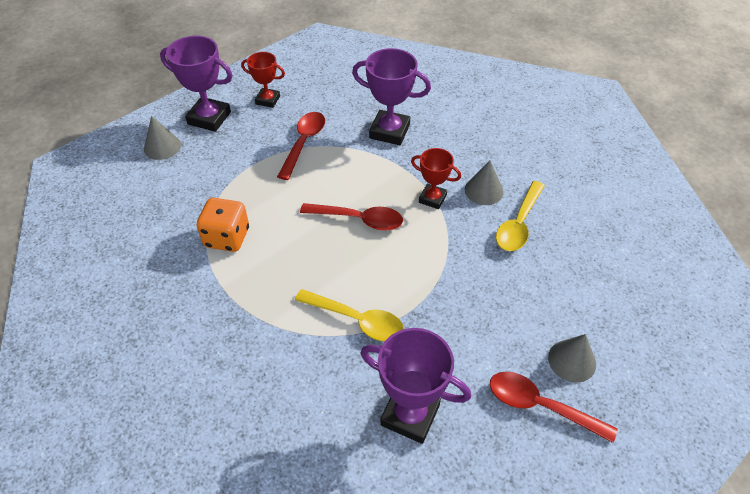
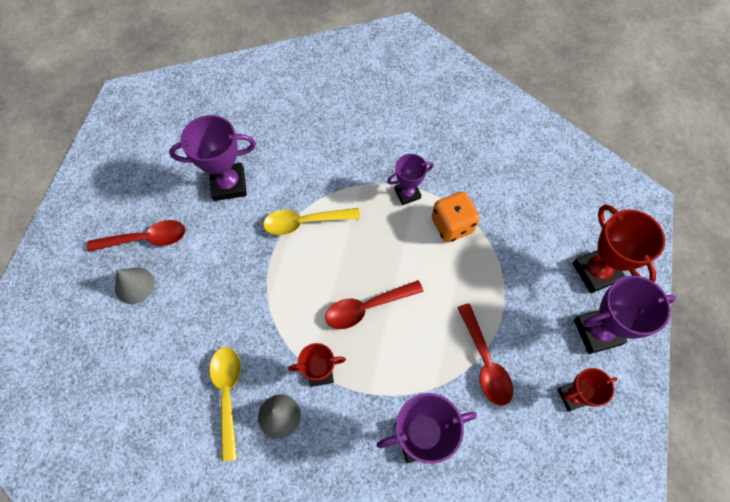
camera: 145 degrees right, 15 degrees up
grey cone [144,116,181,160] -> red trophy [573,204,665,293]
none -> purple trophy [387,154,434,205]

